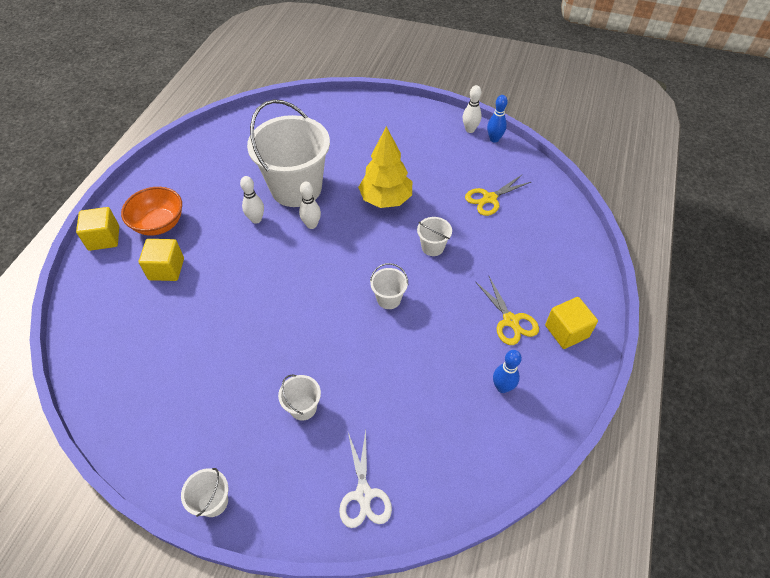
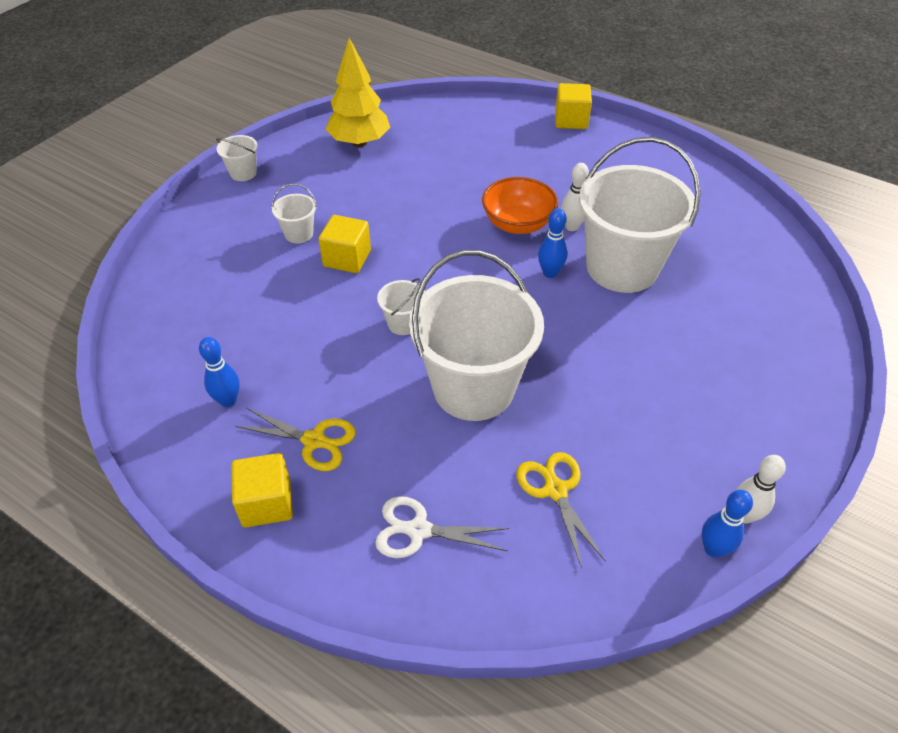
camera: 105 degrees right, 5 degrees down
orange bowl [121,187,182,236] -> orange bowl moved to [482,177,558,234]
yellow cube [139,239,184,281] -> yellow cube moved to [319,215,371,273]
white bowling pin [299,181,321,229] -> blue bowling pin [538,209,567,278]
white scissors [339,430,392,528] -> white scissors moved to [375,496,510,558]
yellow tree [358,126,412,208] -> yellow tree moved to [325,38,390,147]
white bucket [417,217,452,256] -> white bucket [409,250,544,421], size x2.41
yellow scissors [475,277,539,345] -> yellow scissors turned 150 degrees counterclockwise [235,408,356,471]

